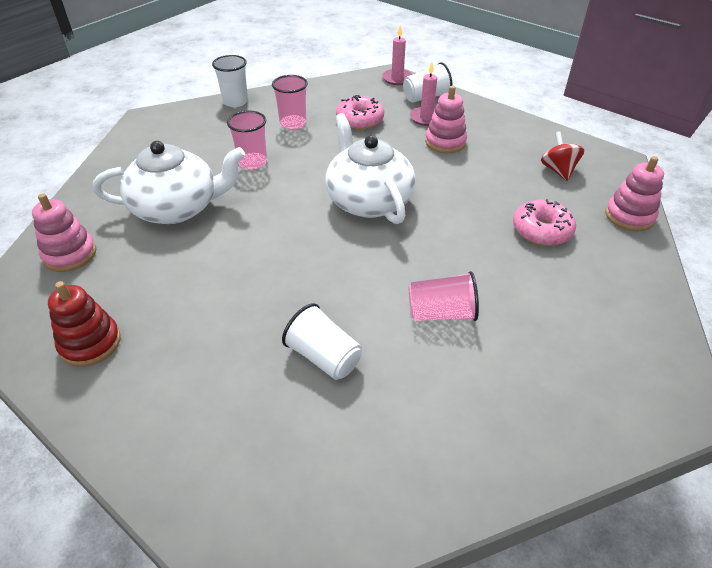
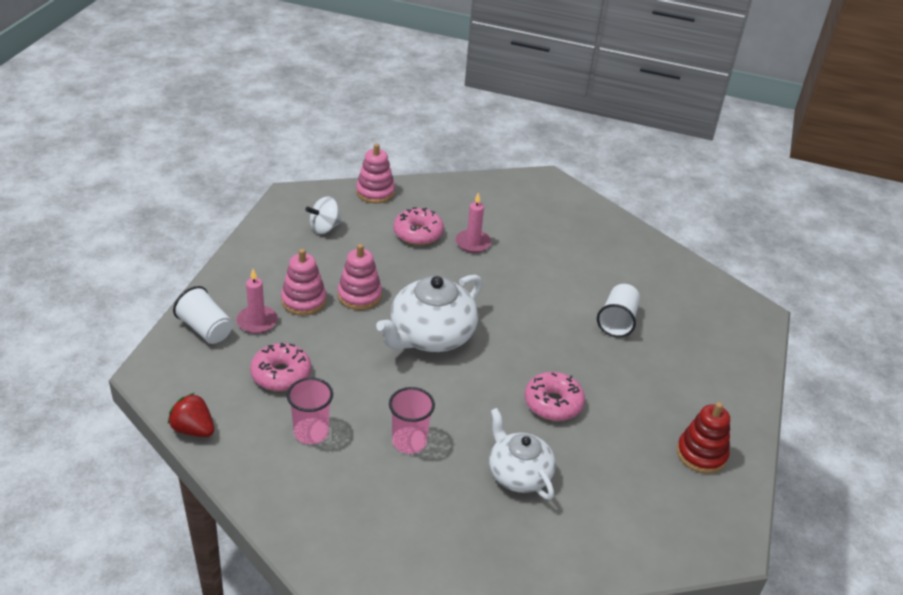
camera: 115 degrees left, 5 degrees down
pink stacking toy [32,193,96,272] -> pink stacking toy moved to [338,244,382,310]
white teapot [93,141,245,224] -> white teapot [489,408,556,500], size x0.66
white cup [212,55,248,107] -> none
pink candle [382,25,413,85] -> pink candle moved to [455,192,491,253]
pink cup [409,271,479,321] -> none
red spinning top [541,131,584,181] -> white spinning top [305,197,342,234]
none -> red strawberry [168,393,214,437]
none -> pink donut [525,372,585,421]

